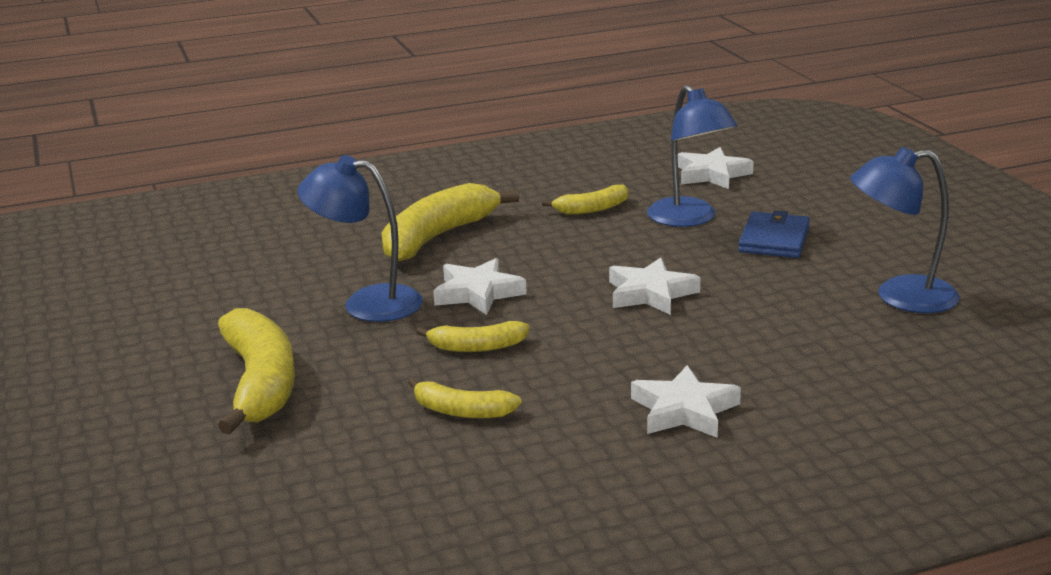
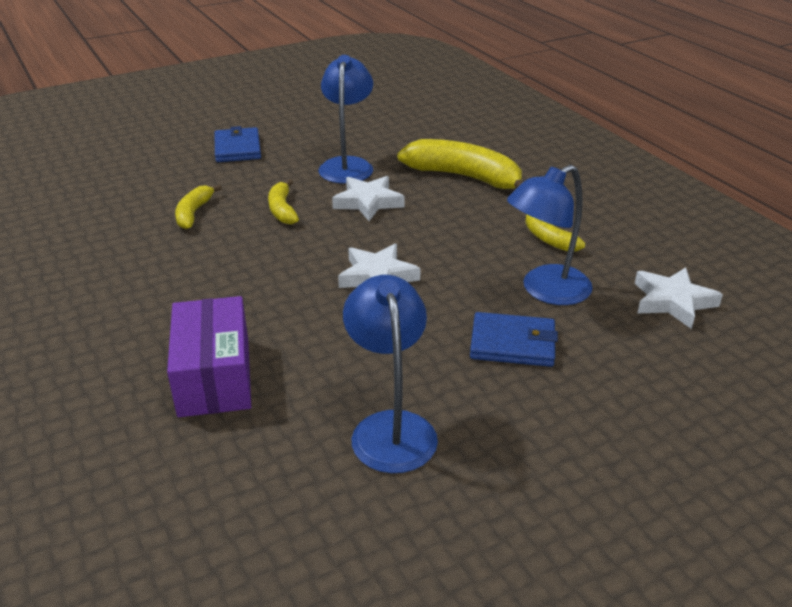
camera: 80 degrees right, 10 degrees up
yellow banana [218,308,295,434] -> blue wallet [215,126,261,162]
white star [631,365,741,438] -> none
none -> purple box [167,296,251,417]

